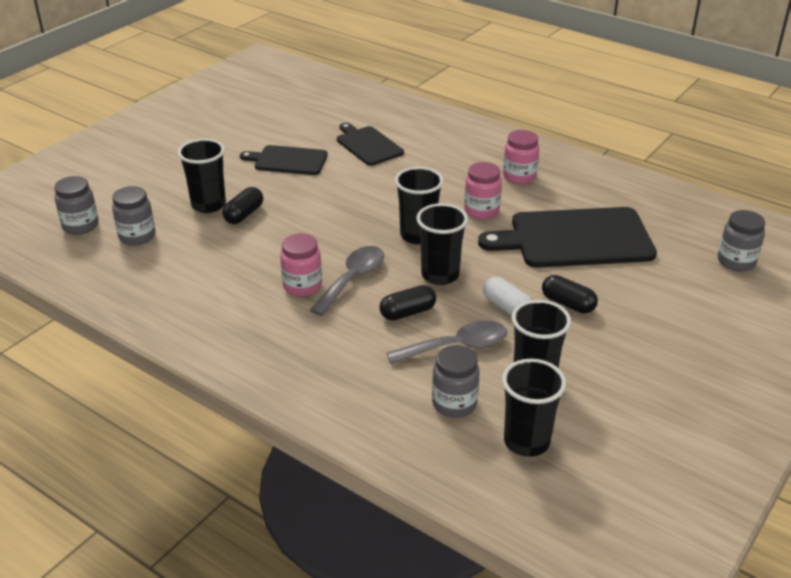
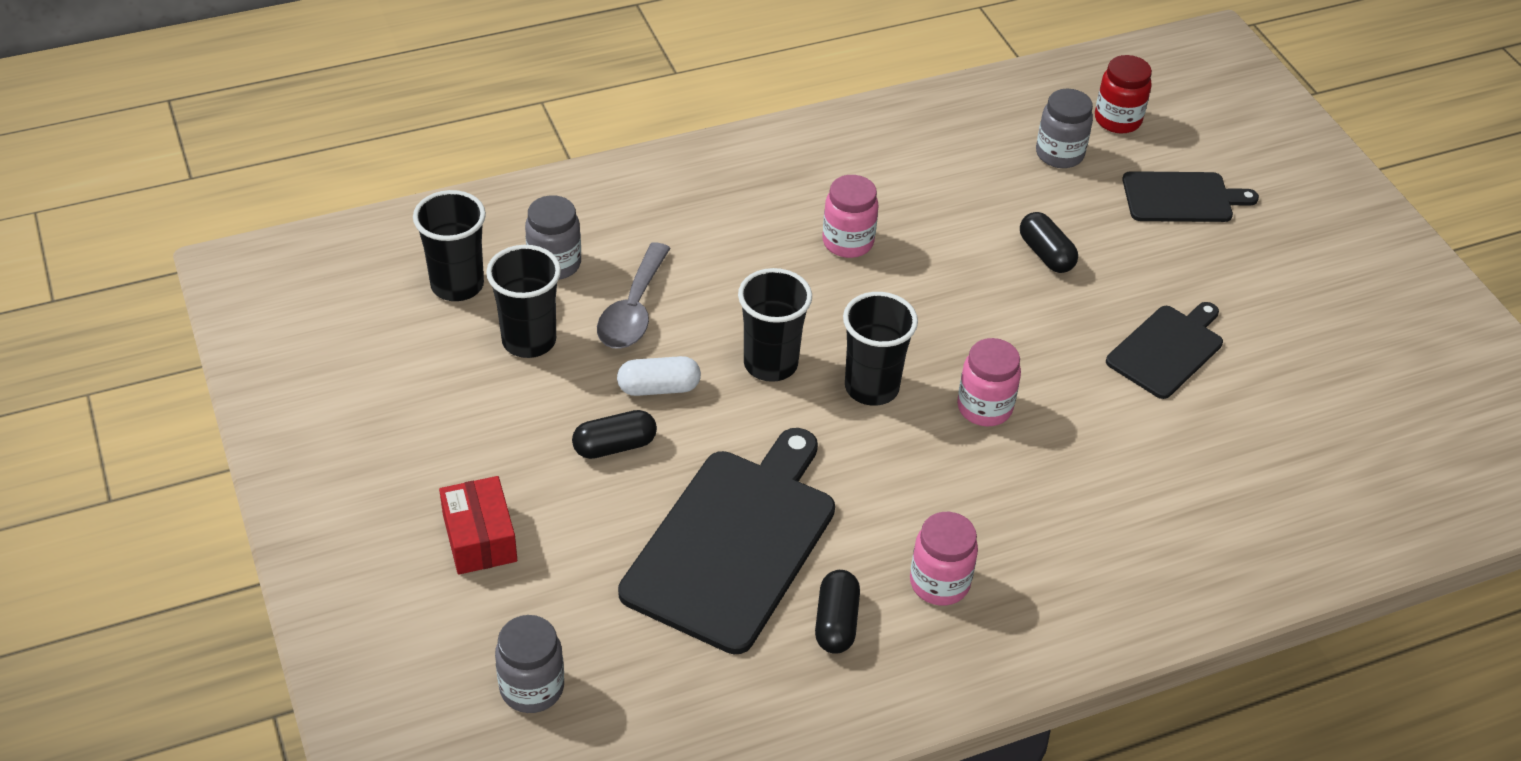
camera: 120 degrees right, 10 degrees up
grey jar [54,176,99,235] -> red jar [1095,55,1152,134]
black cup [178,139,226,213] -> none
grey spoon [310,246,384,316] -> none
black cutting board [337,123,404,166] -> black cutting board moved to [1122,171,1259,222]
black capsule [380,285,436,321] -> black capsule moved to [815,570,860,654]
pink jar [464,162,502,219] -> pink jar moved to [957,338,1021,426]
none -> red box [439,476,517,575]

